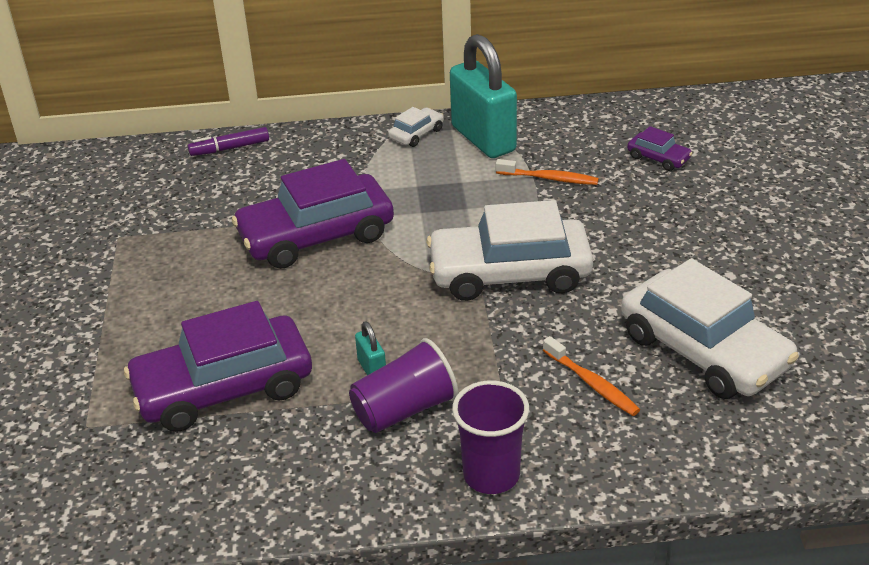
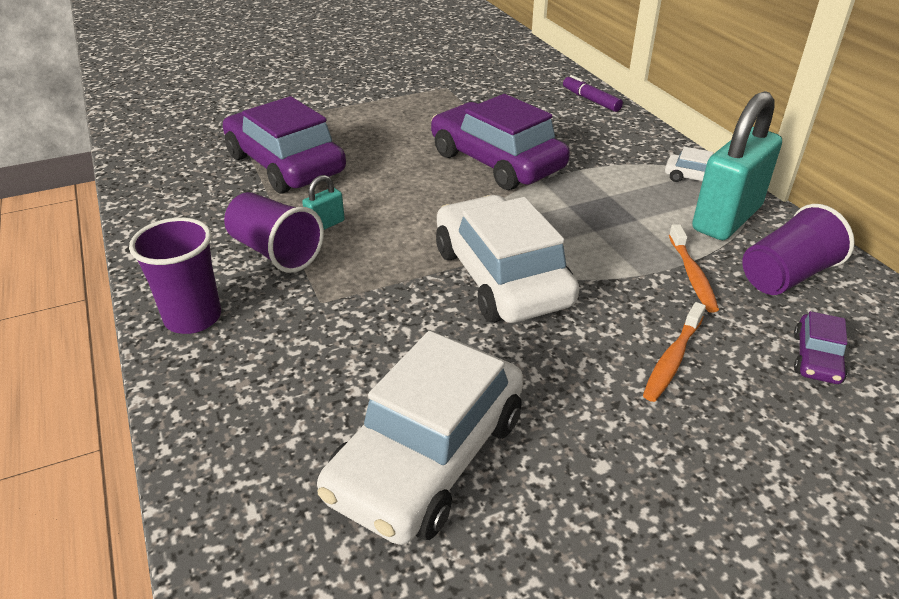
camera: 70 degrees right, 0 degrees up
orange toothbrush [543,336,640,416] -> orange toothbrush moved to [643,302,706,402]
none -> purple cup [742,204,855,295]

